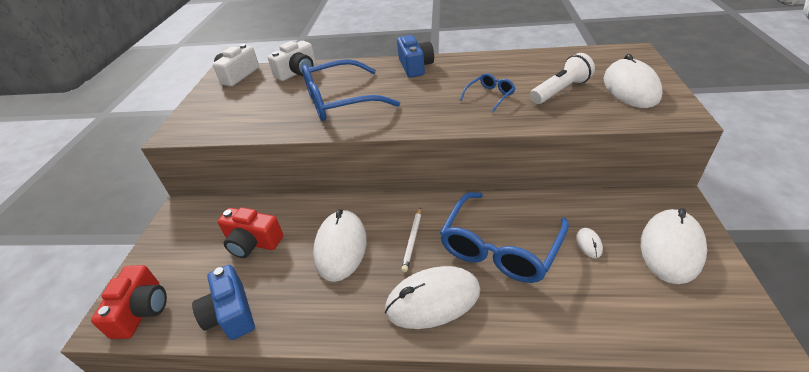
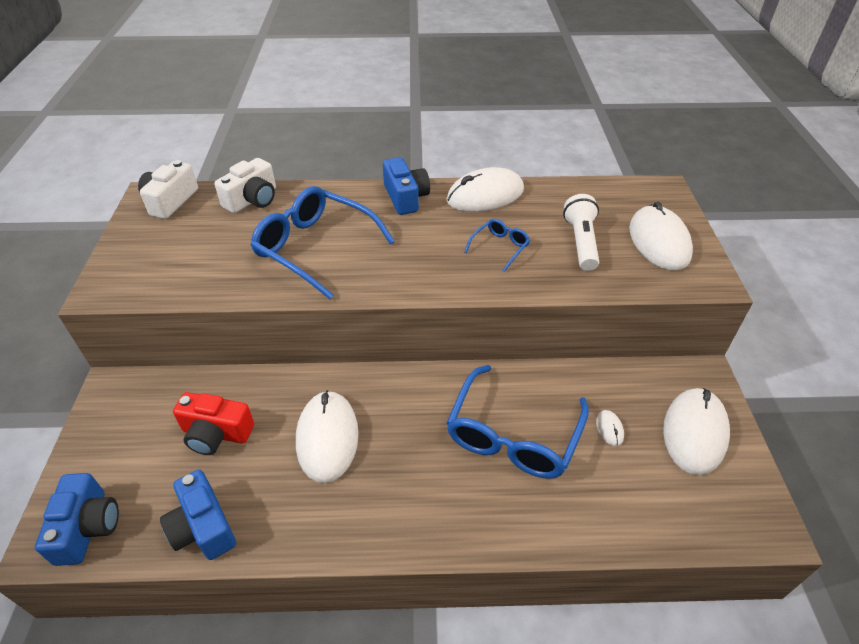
camera: 10 degrees left, 5 degrees up
red camera [91,265,167,339] -> blue camera [35,473,119,566]
blue glasses [302,59,400,121] -> blue glasses turned 60 degrees clockwise [251,186,395,299]
white mouse [385,266,480,329] -> white mouse moved to [446,167,524,212]
white pencil [401,208,421,272] -> none
white flashlight [530,53,595,104] -> white flashlight turned 45 degrees counterclockwise [563,194,599,271]

